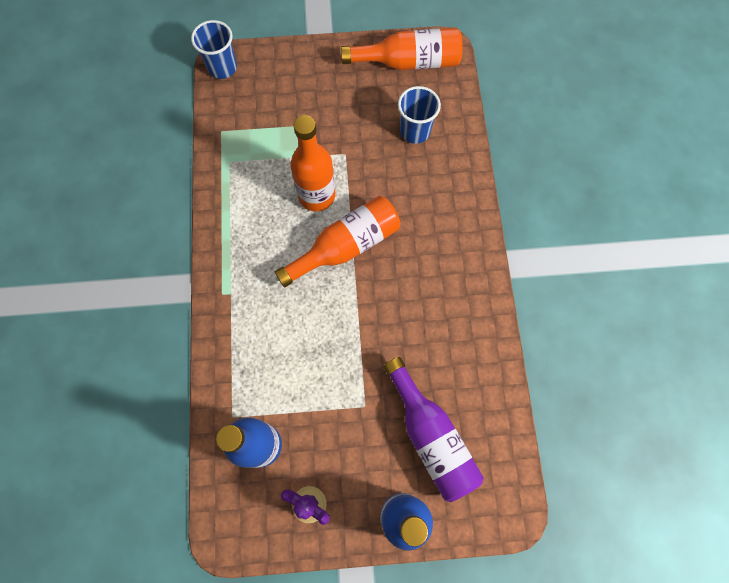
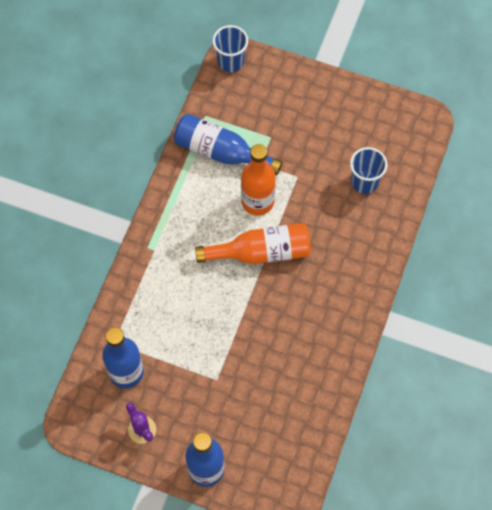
camera: 25 degrees right, 5 degrees down
orange bottle [341,28,462,70] -> none
purple bottle [383,357,484,502] -> none
none -> blue bottle [174,114,283,176]

